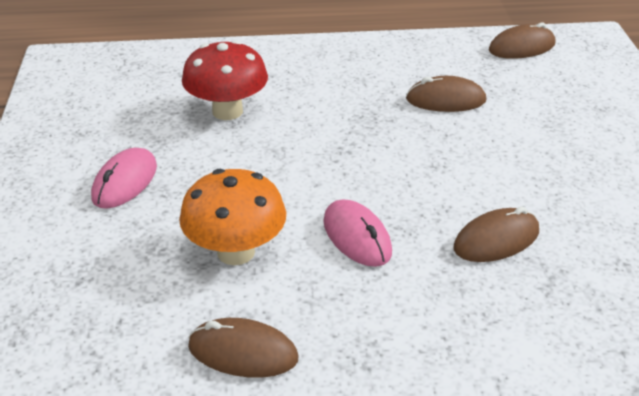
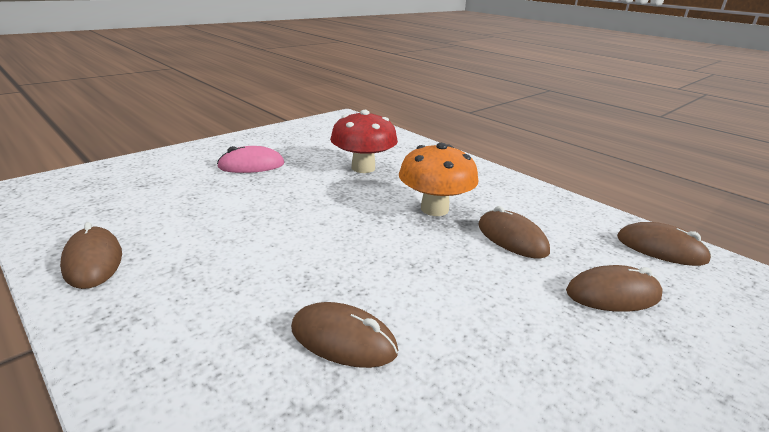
camera: 50 degrees right, 10 degrees down
orange mushroom [179,169,286,265] -> orange mushroom moved to [399,143,479,216]
pink mouse [323,200,392,267] -> none
none -> brown mouse [566,265,663,312]

